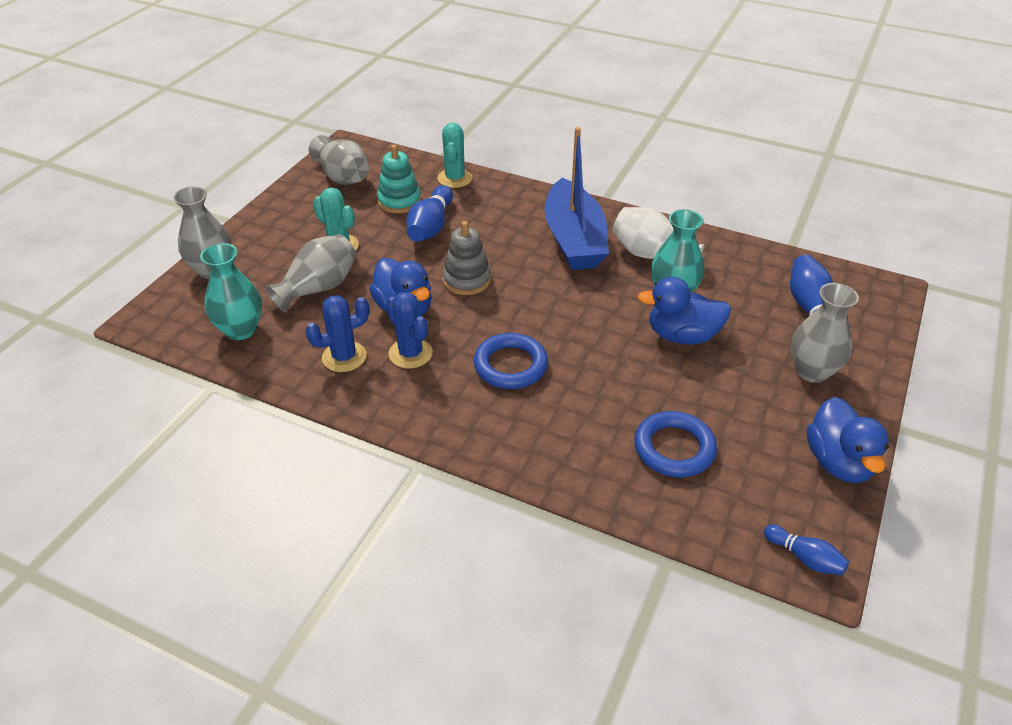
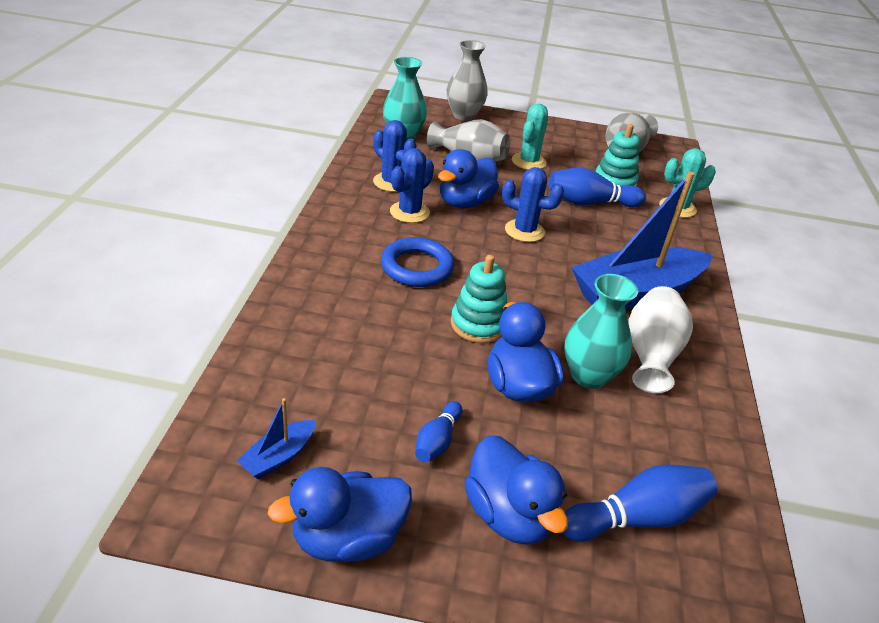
camera: 70 degrees right, 5 degrees down
grey stacking toy [443,221,491,295] -> blue cactus [502,167,564,242]
blue ring [634,411,717,478] -> none
blue bowling pin [764,525,849,575] -> blue bowling pin moved to [415,401,463,462]
grey vase [790,283,859,383] -> blue duck [464,435,568,545]
none -> blue boat [237,398,316,479]
none -> turquoise stacking toy [451,255,507,343]

